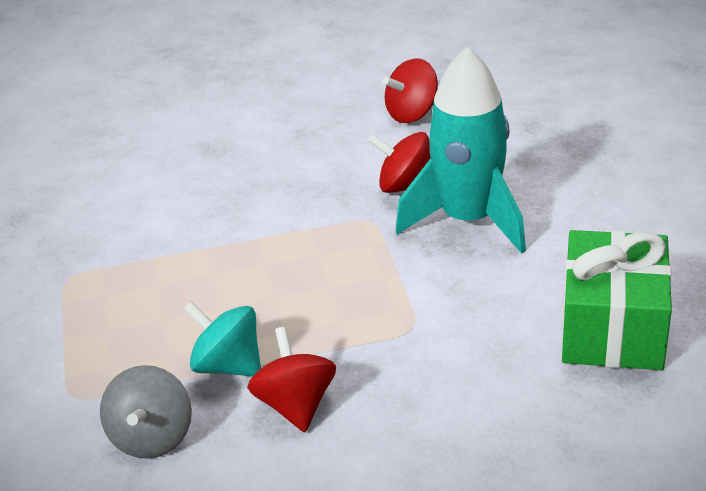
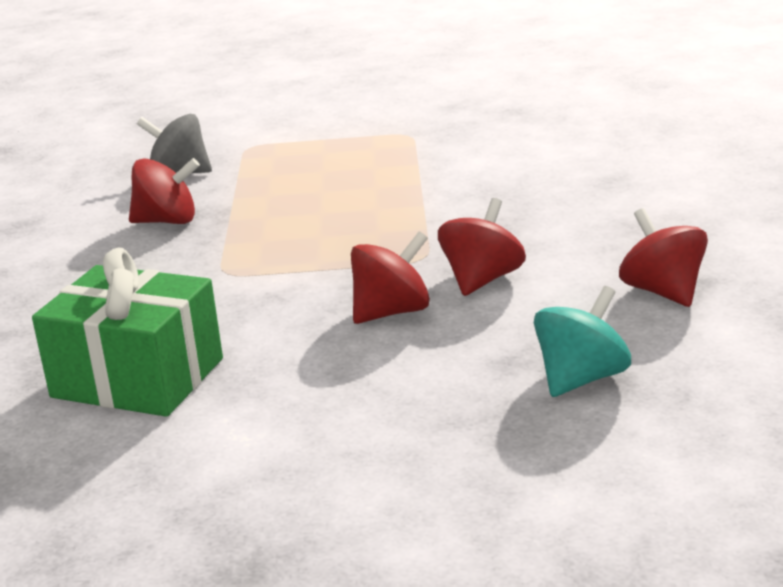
camera: 100 degrees right, 10 degrees down
turquoise spinning top [183,301,261,377] -> turquoise spinning top moved to [534,286,631,397]
turquoise rocket [395,47,526,254] -> red spinning top [351,231,430,324]

